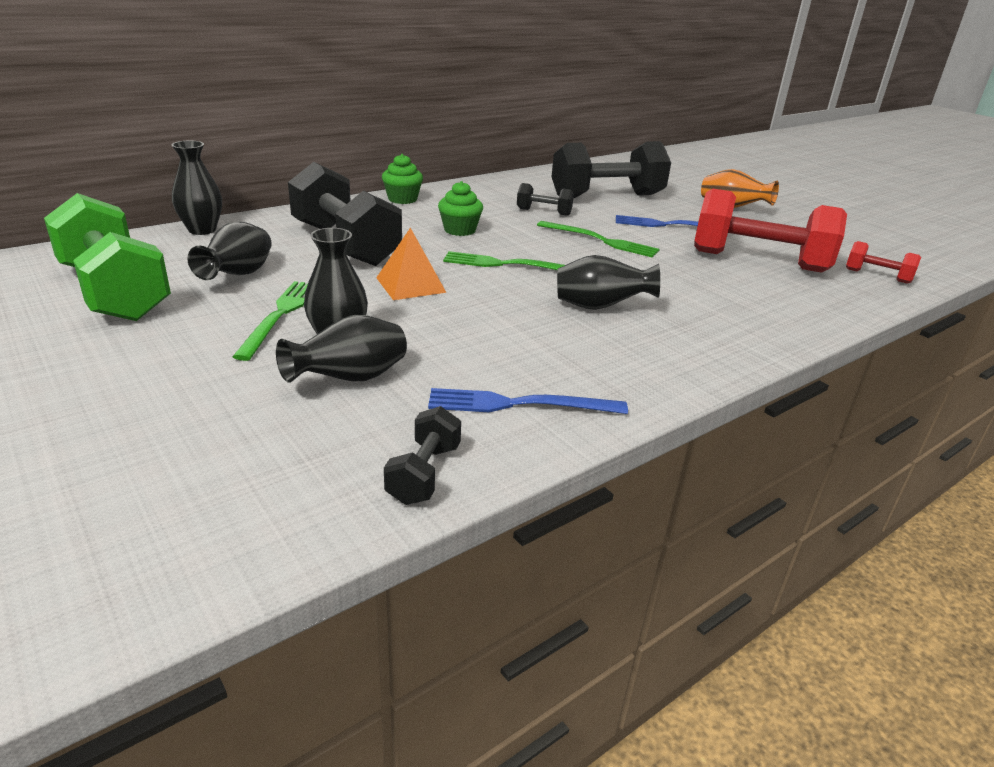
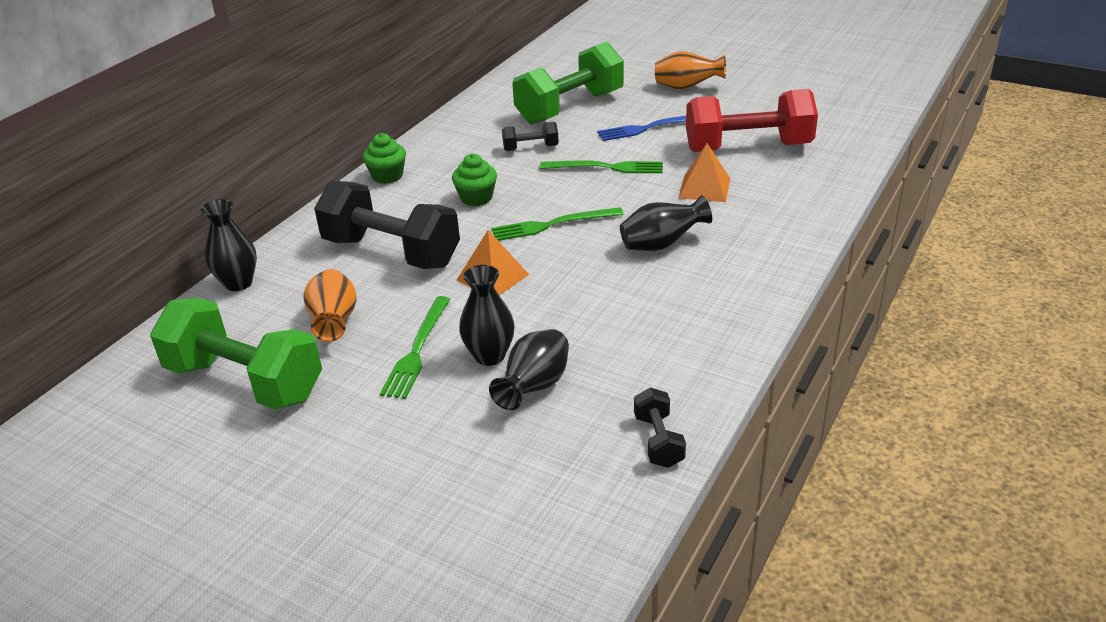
camera: 20 degrees left, 5 degrees up
black vase [187,222,272,280] -> orange vase [303,269,357,342]
green fork [232,281,308,361] -> green fork turned 150 degrees counterclockwise [380,296,450,399]
blue fork [428,388,628,414] -> none
black dumbbell [552,141,671,198] -> green dumbbell [512,42,624,124]
red dumbbell [846,241,921,284] -> none
none -> orange pyramid [679,143,730,202]

